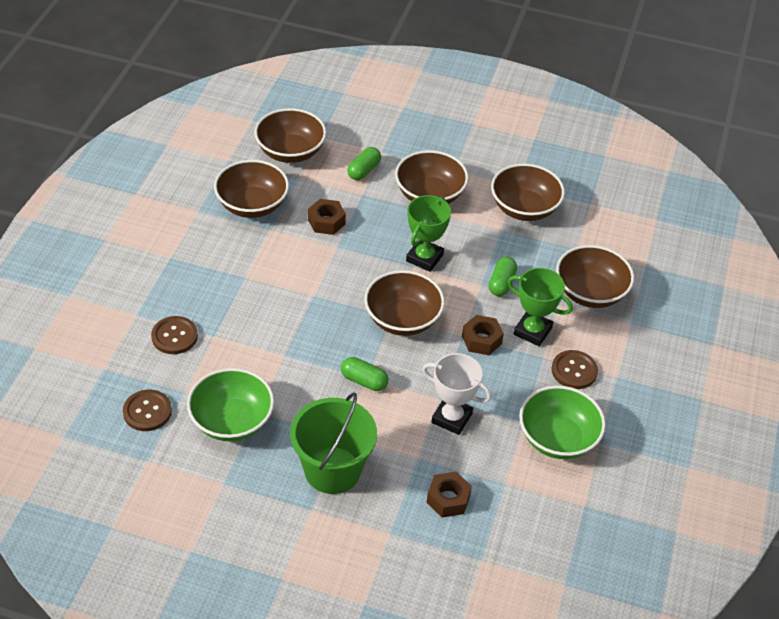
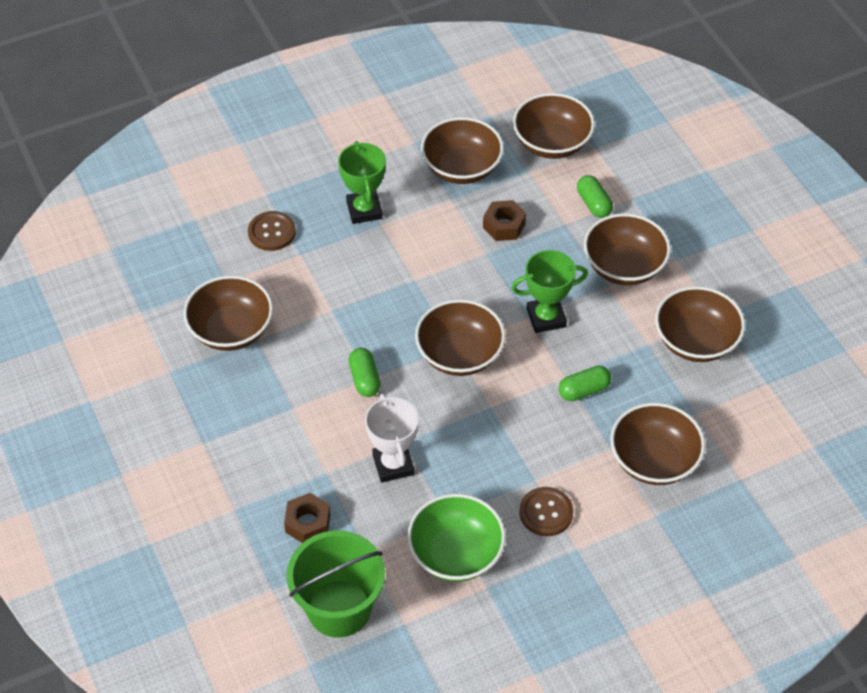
camera: 50 degrees right, 5 degrees up
brown button [123,390,172,431] -> none
green bowl [187,368,274,442] -> brown bowl [183,275,273,351]
green bucket [290,392,377,494] -> green bucket moved to [287,531,385,637]
green capsule [347,147,381,180] -> green capsule turned 75 degrees clockwise [577,175,613,218]
brown nut [462,315,504,355] -> none
green trophy [508,268,573,346] -> green trophy moved to [338,141,386,224]

